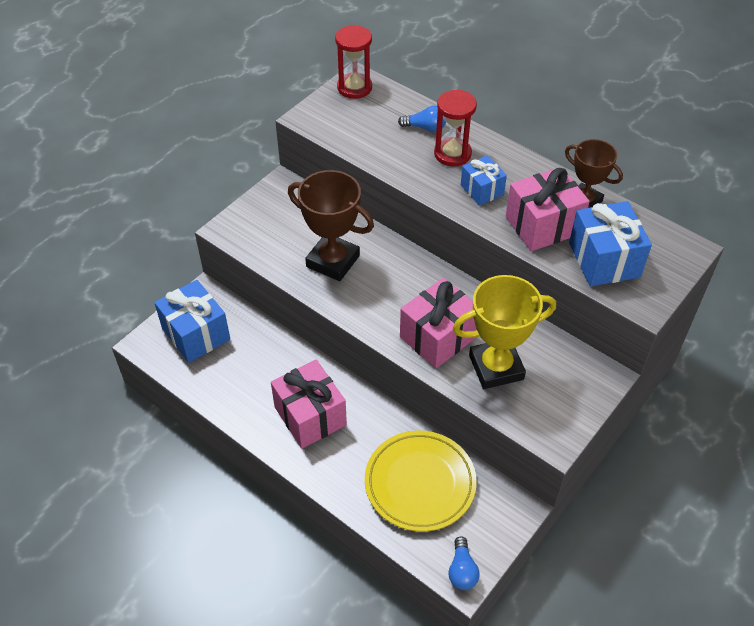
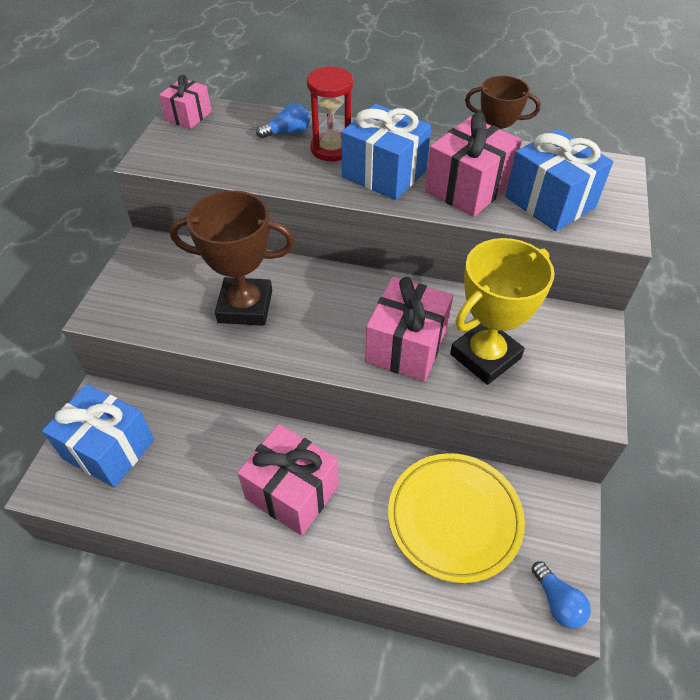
camera: 25 degrees left, 0 degrees up
red hourglass [335,25,372,99] -> pink gift [159,75,212,129]
blue gift [461,155,507,206] -> blue gift [341,104,431,200], size x1.68

